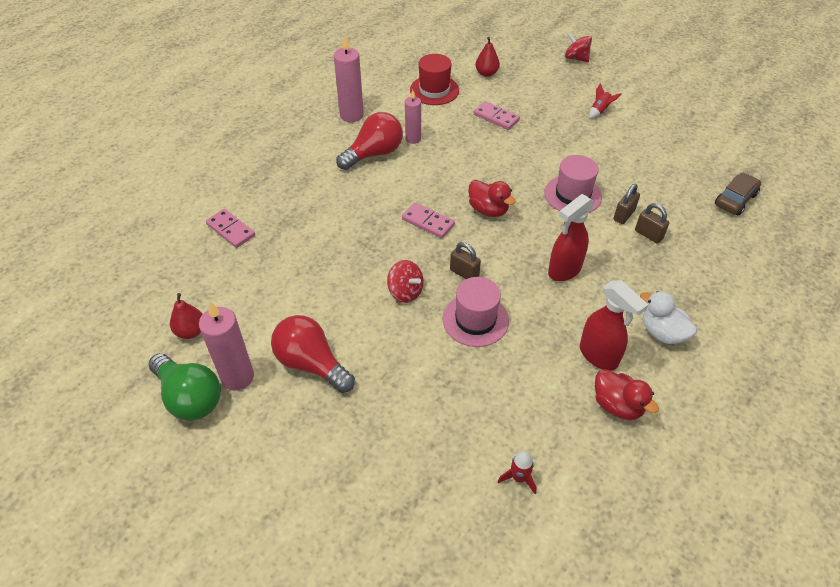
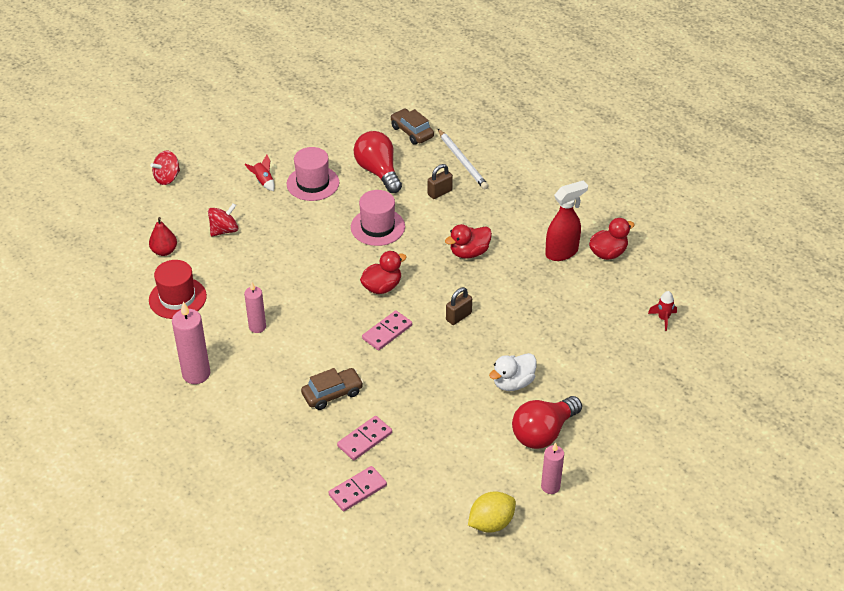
camera: 80 degrees left, 5 degrees down
green light bulb [149,353,221,421] -> none
red pear [170,293,203,339] -> yellow lemon [468,491,516,533]
pink candle [199,302,254,391] -> pink candle [541,443,564,494], size x0.64
red light bulb [336,112,403,170] -> red light bulb moved to [354,131,402,193]
red spinning top [387,260,424,303] -> red spinning top moved to [208,203,238,237]
pink hat [443,277,509,347] -> pink hat moved to [287,147,339,201]
pink domino [474,101,520,130] -> pink domino moved to [337,416,392,460]
red spray bottle [548,194,595,281] -> red duck [445,224,492,259]
brown padlock [613,184,640,224] -> none
white duck [640,291,697,344] -> white duck moved to [489,353,537,391]
none -> brown car [301,368,363,410]
none -> white pencil [438,129,489,189]

